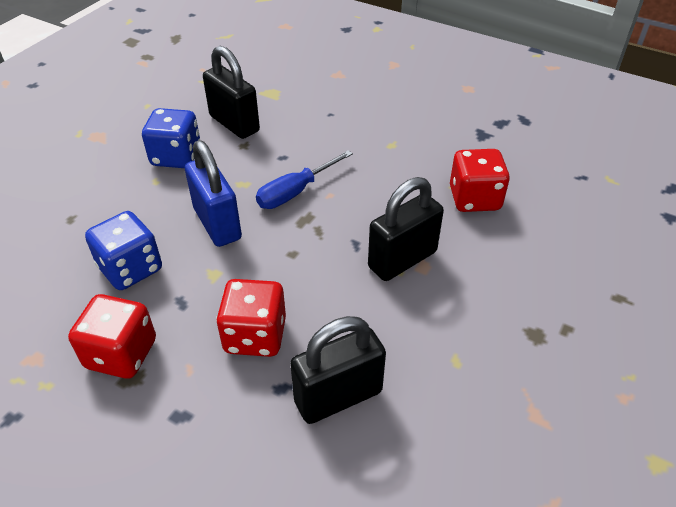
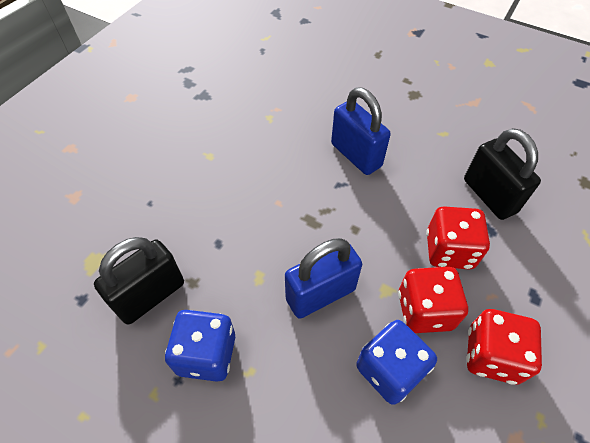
camera: 90 degrees left, 10 degrees up
blue screwdriver [256,150,353,209] -> none
black padlock [368,177,444,281] -> blue padlock [331,88,391,175]
red dice [450,149,510,212] -> red dice moved to [398,267,468,333]

